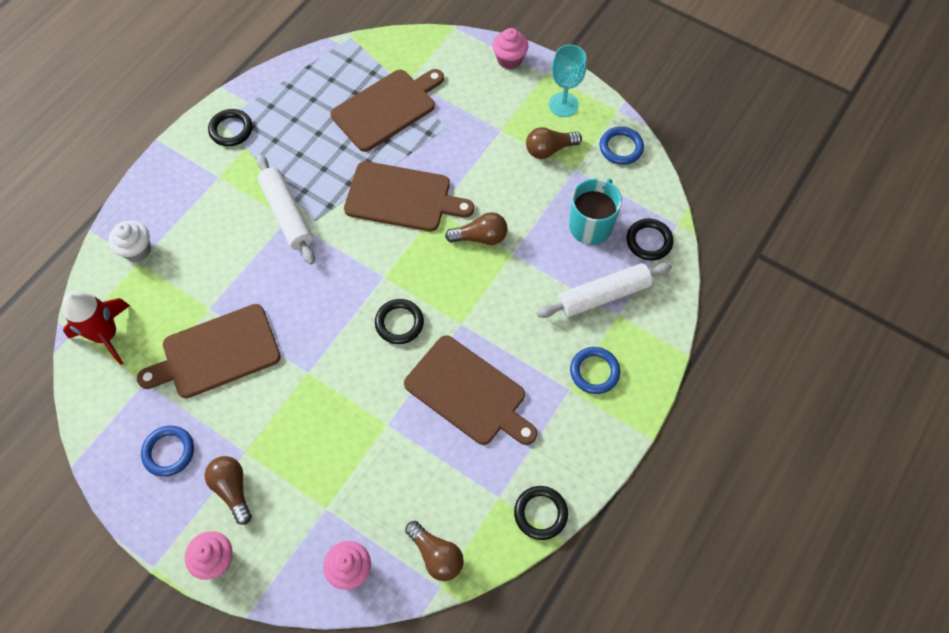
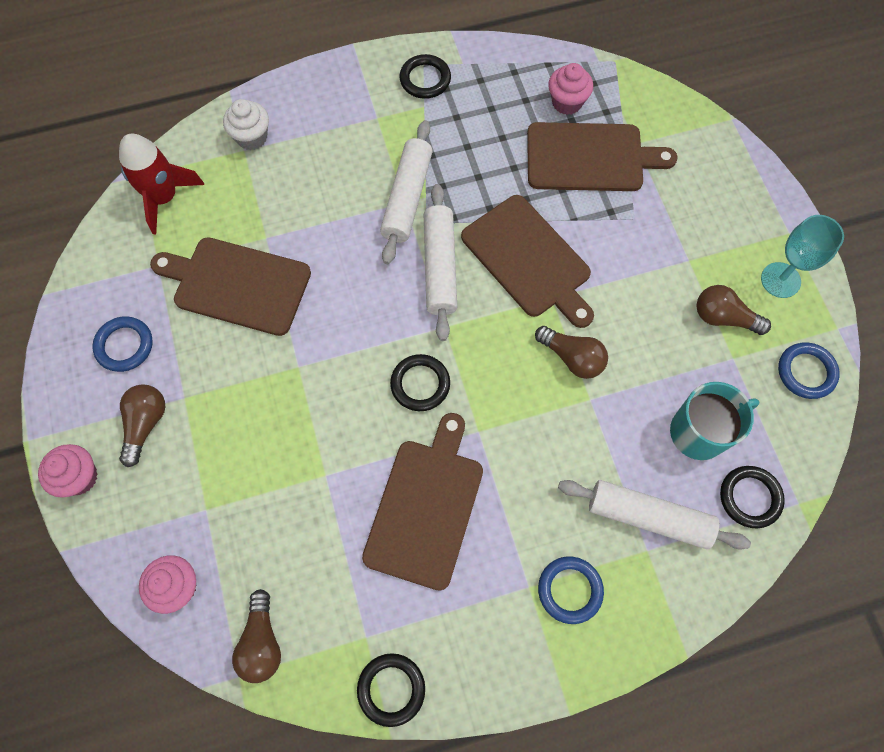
camera: 40 degrees right, 5 degrees up
brown cutting board [404,335,537,445] -> brown cutting board turned 150 degrees counterclockwise [362,413,483,591]
pink cupcake [492,28,528,69] -> pink cupcake moved to [548,63,593,115]
none -> white rolling pin [424,184,457,341]

